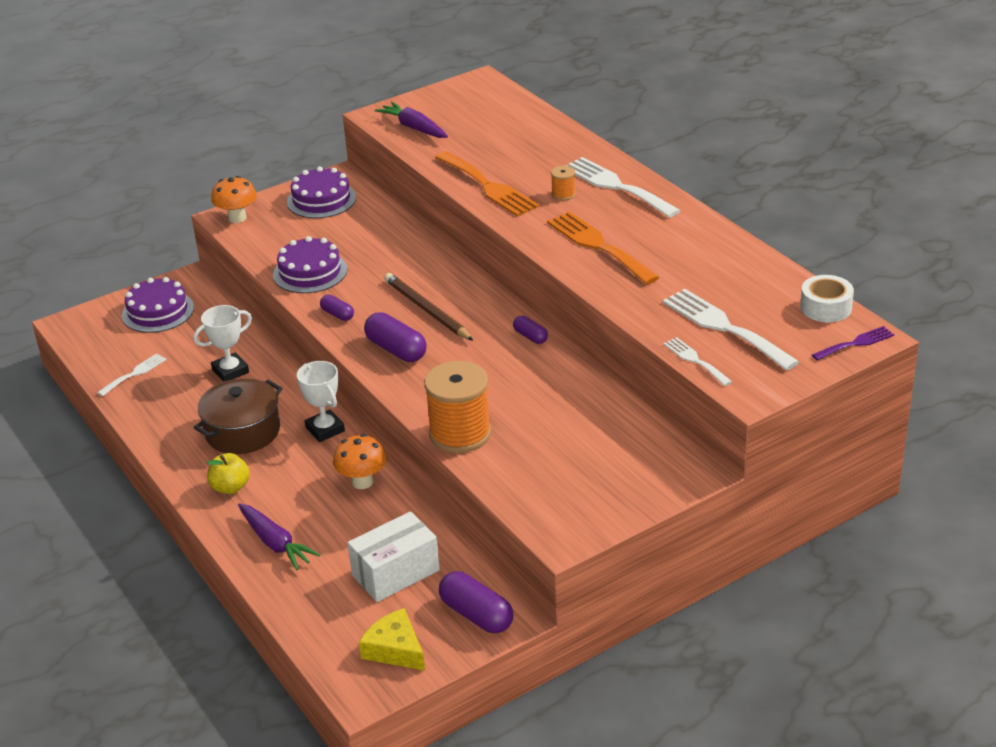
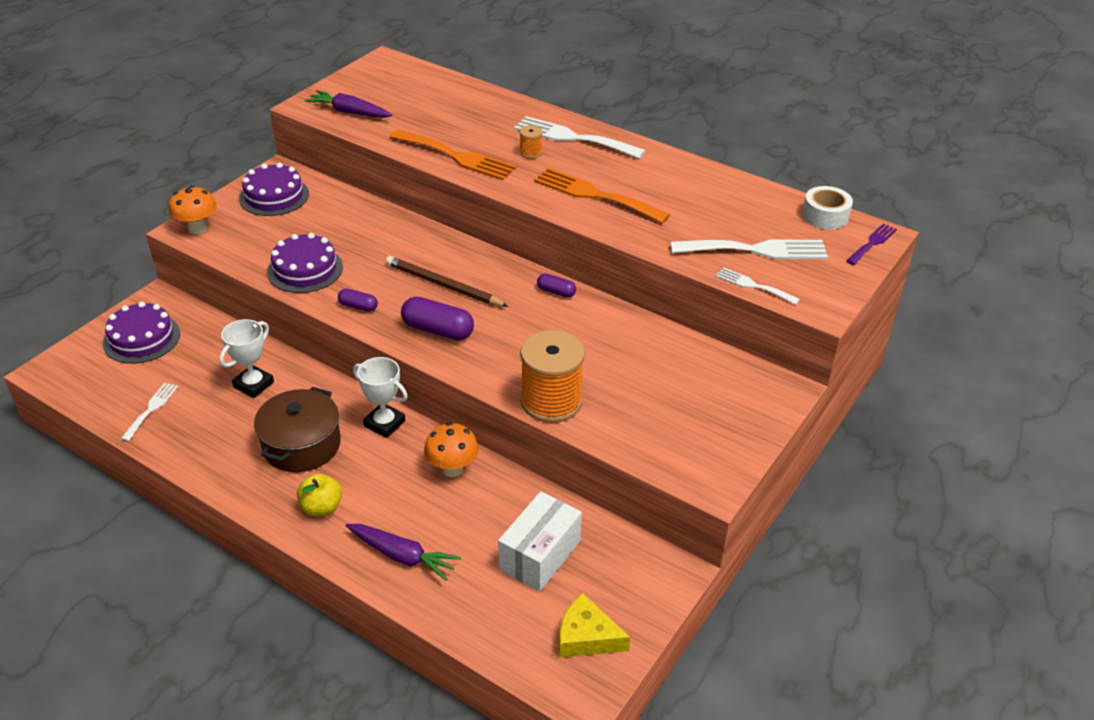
camera: 25 degrees left, 5 degrees up
purple capsule [439,571,513,633] -> none
white fork [663,289,799,371] -> white fork turned 150 degrees clockwise [670,239,828,259]

